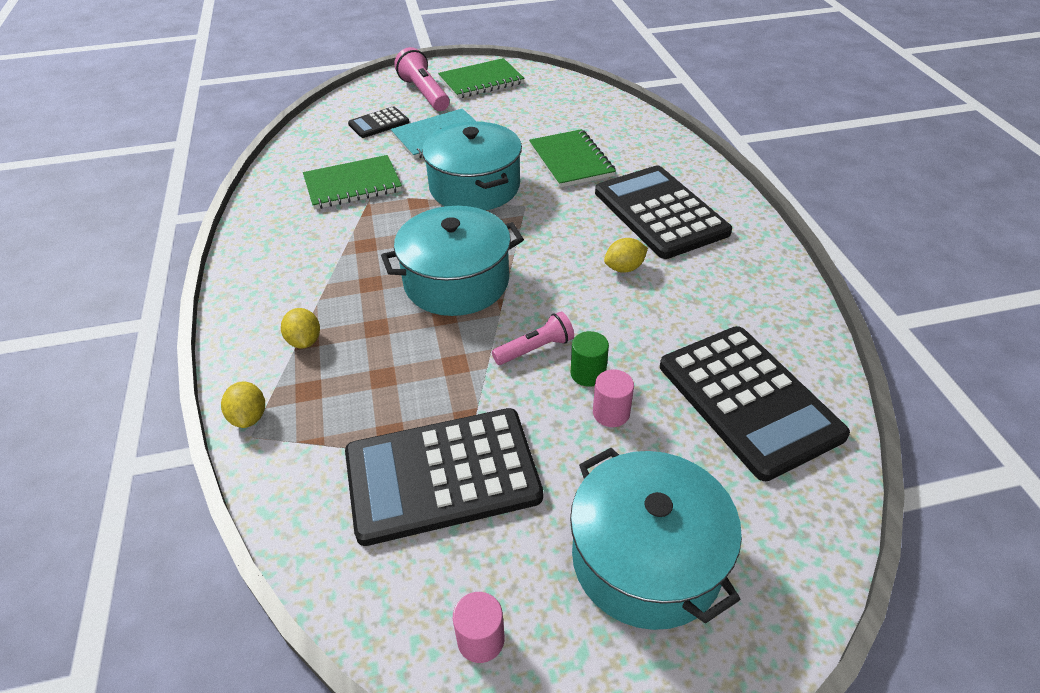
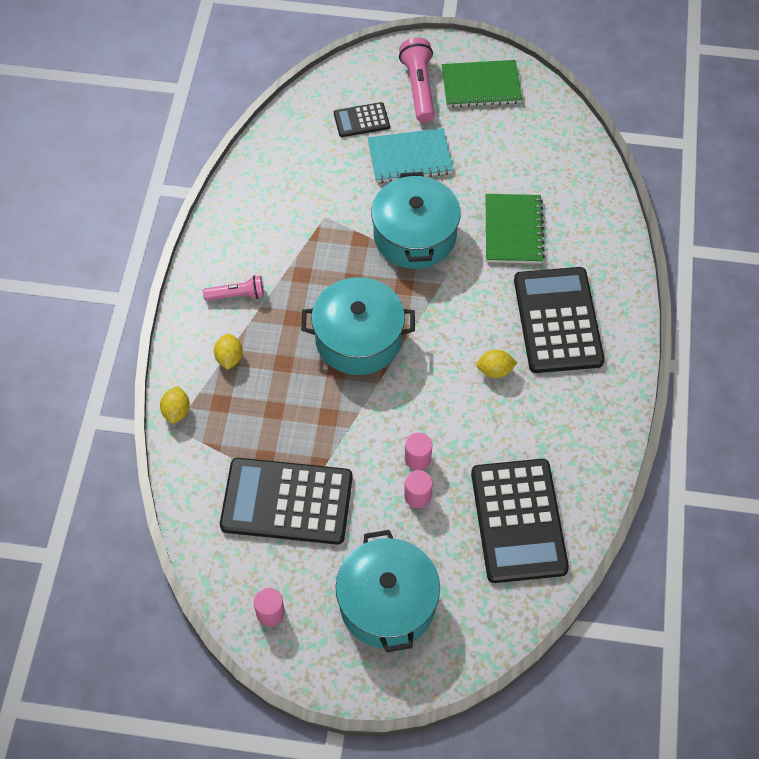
camera: 20 degrees right, 15 degrees up
green notebook [303,155,402,209] -> none
pink flashlight [492,311,574,365] -> pink flashlight moved to [203,275,264,301]
green cylinder [571,331,609,387] -> pink cylinder [405,433,432,470]

